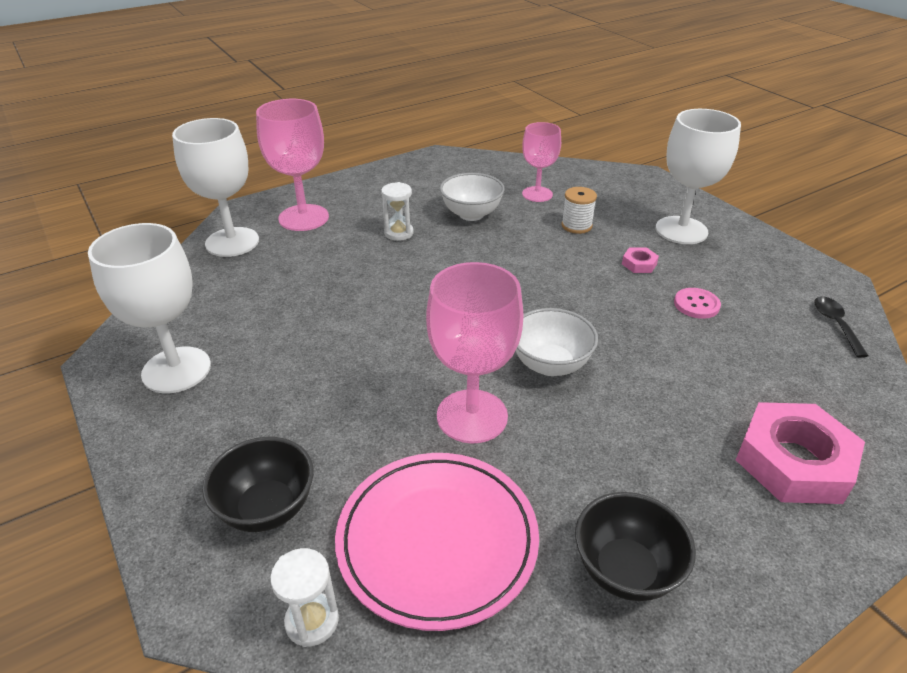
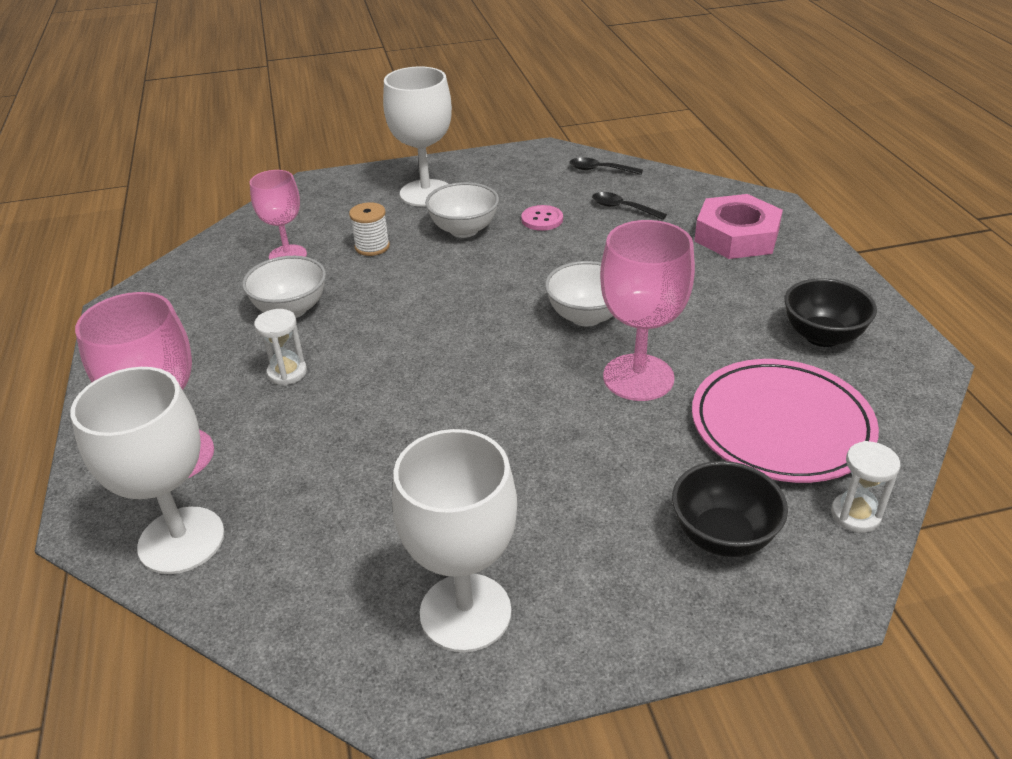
camera: 70 degrees left, 0 degrees up
pink nut [622,248,659,273] -> white bowl [425,182,499,238]
none -> black spoon [592,192,667,220]

